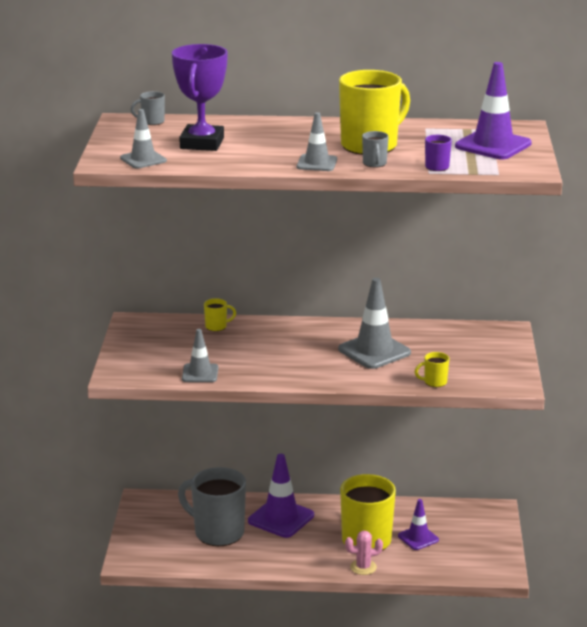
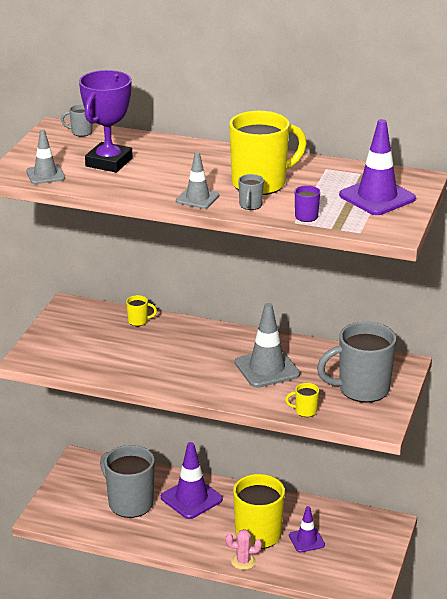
camera: 15 degrees right, 5 degrees up
grey traffic cone [182,329,218,382] -> none
none -> grey mug [317,321,396,403]

